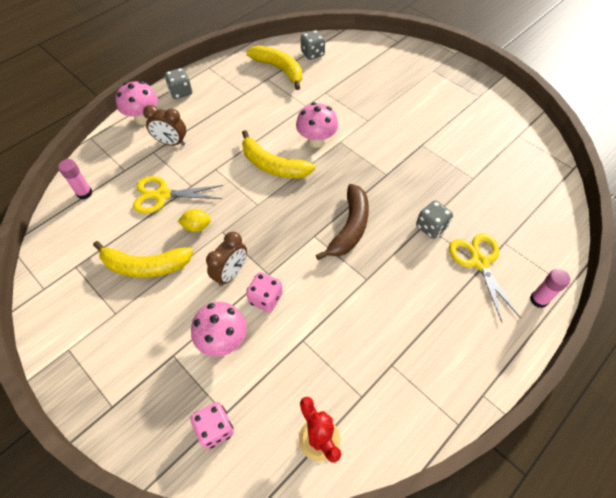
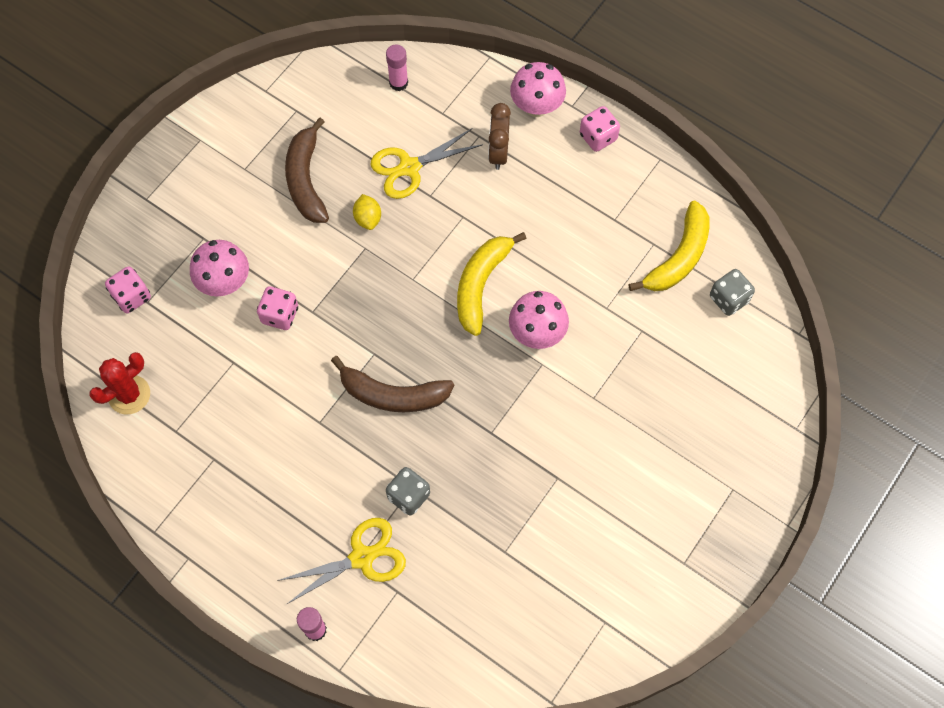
camera: 80 degrees right, 10 degrees up
yellow banana [93,241,193,278] -> brown banana [285,118,329,223]
yellow scissors [133,176,223,214] -> yellow scissors turned 105 degrees counterclockwise [371,128,483,199]
grey dice [165,68,192,99] -> pink dice [580,106,620,152]
brown clock [206,232,247,286] -> none

